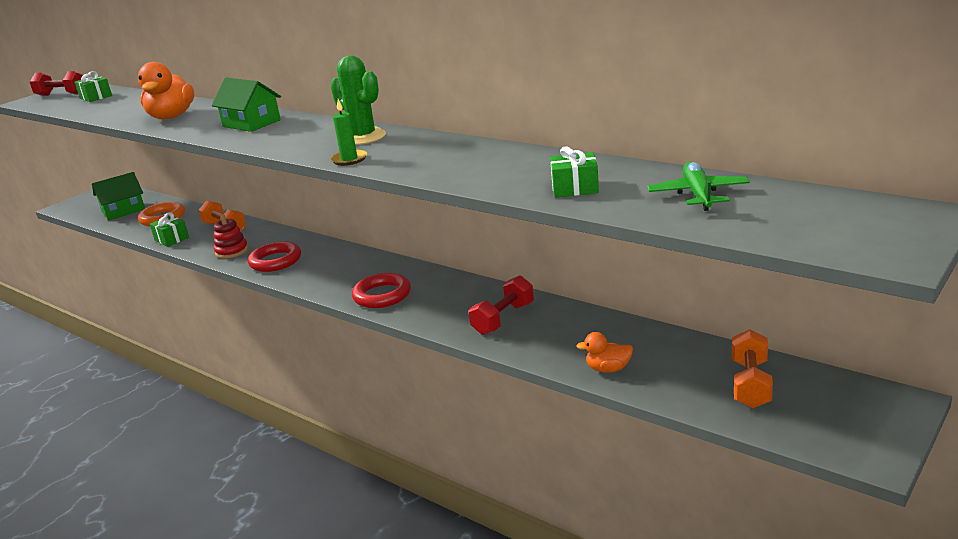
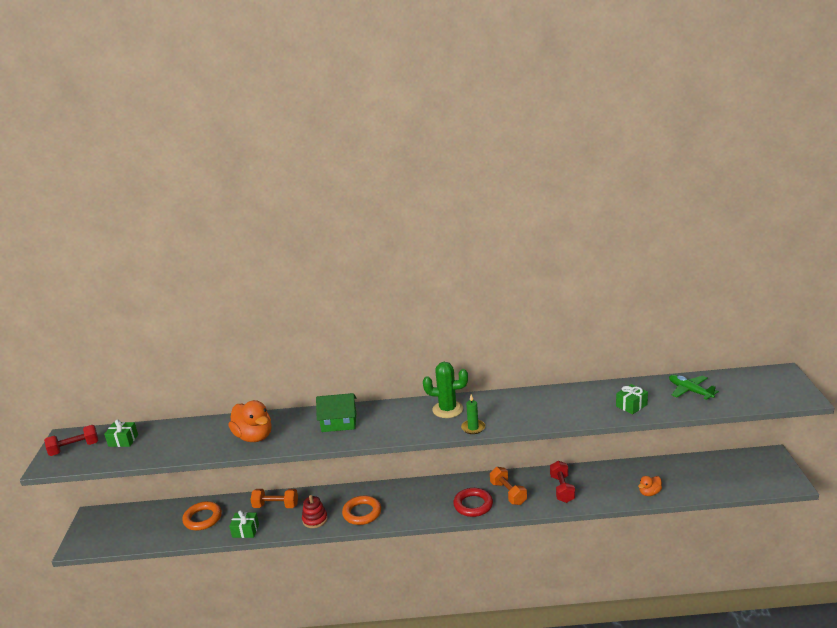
camera: 40 degrees left, 0 degrees up
green house [92,172,145,221] -> none
red ring [248,241,301,272] -> orange ring [342,496,381,525]
orange dumbbell [732,329,773,408] -> orange dumbbell moved to [490,467,527,505]

